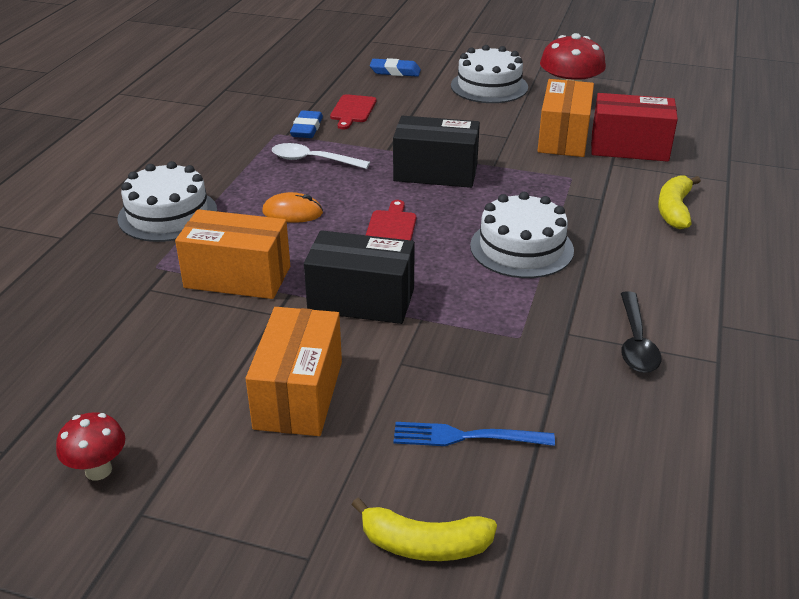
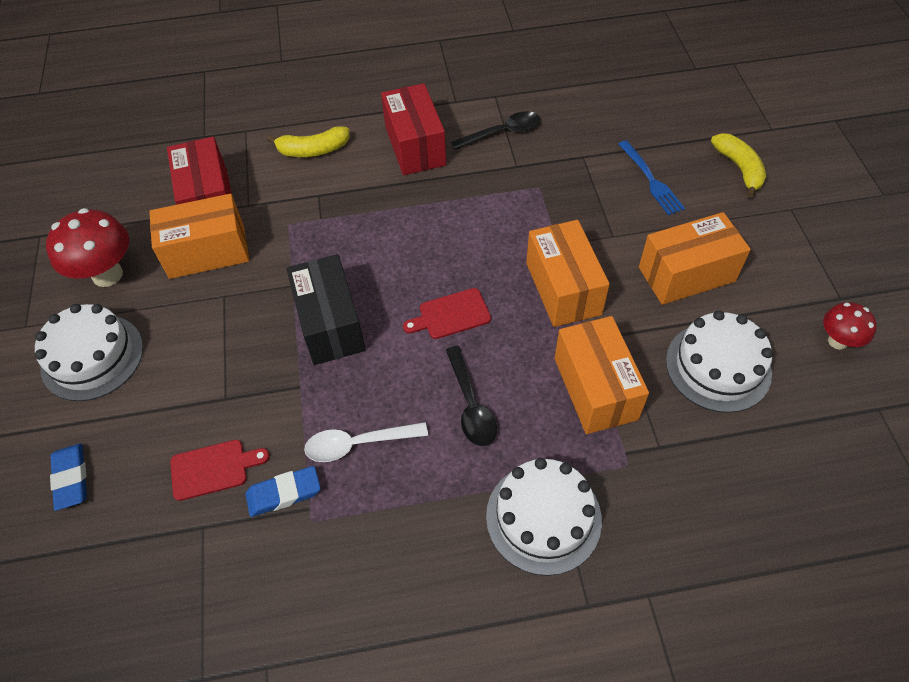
camera: 115 degrees left, 20 degrees up
orange mouse [262,192,323,223] -> black spoon [446,346,497,446]
white spoon [272,143,370,169] -> white spoon turned 90 degrees clockwise [304,422,428,462]
black box [304,230,415,324] -> orange box [526,220,610,327]
white cake [470,192,574,278] -> white cake moved to [666,310,773,413]
none -> red box [381,83,446,175]

